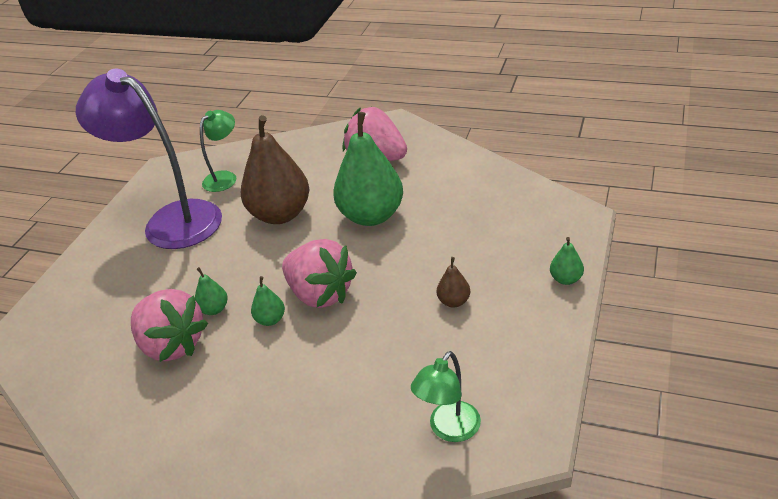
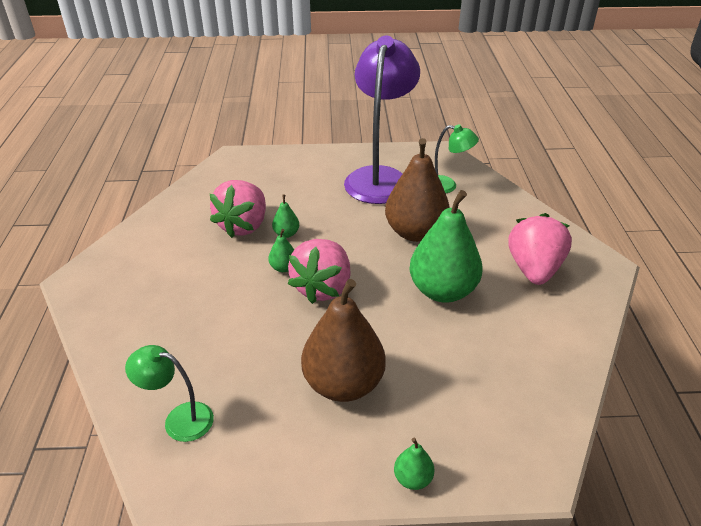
camera: 65 degrees right, 0 degrees up
brown pear [437,257,470,308] -> brown pear [301,279,386,402], size x2.35

